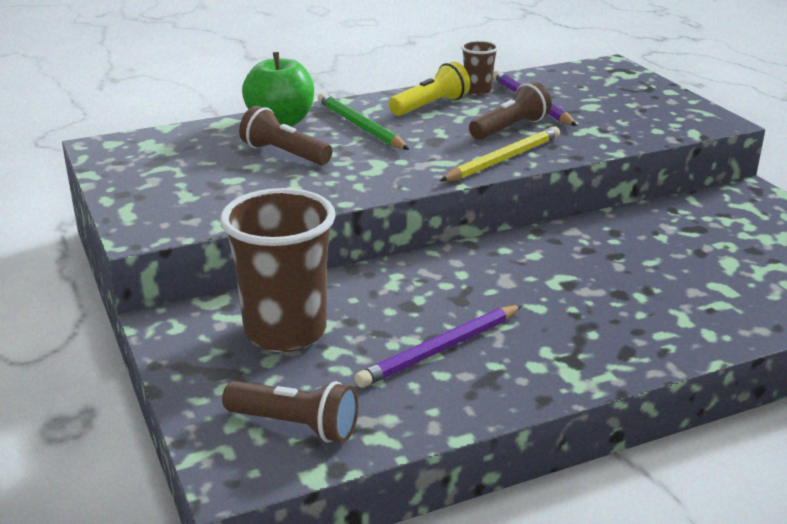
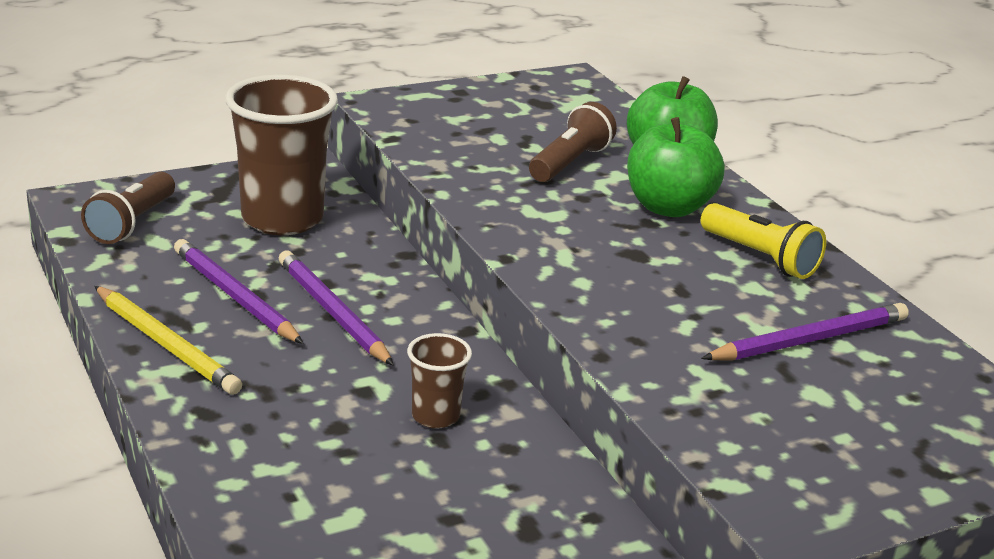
camera: 85 degrees right, 0 degrees up
green pencil [318,93,409,150] -> green apple [627,117,724,217]
yellow pencil [440,126,560,181] -> yellow pencil moved to [94,286,242,395]
brown cup [461,40,499,95] -> brown cup moved to [407,333,472,429]
brown flashlight [469,82,552,140] -> none
none -> purple pencil [279,251,394,366]

